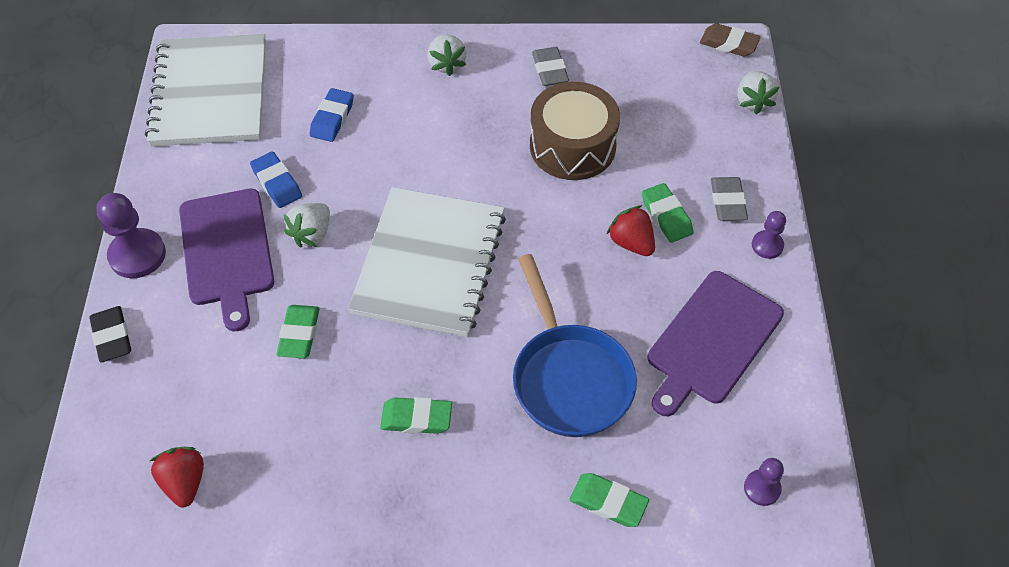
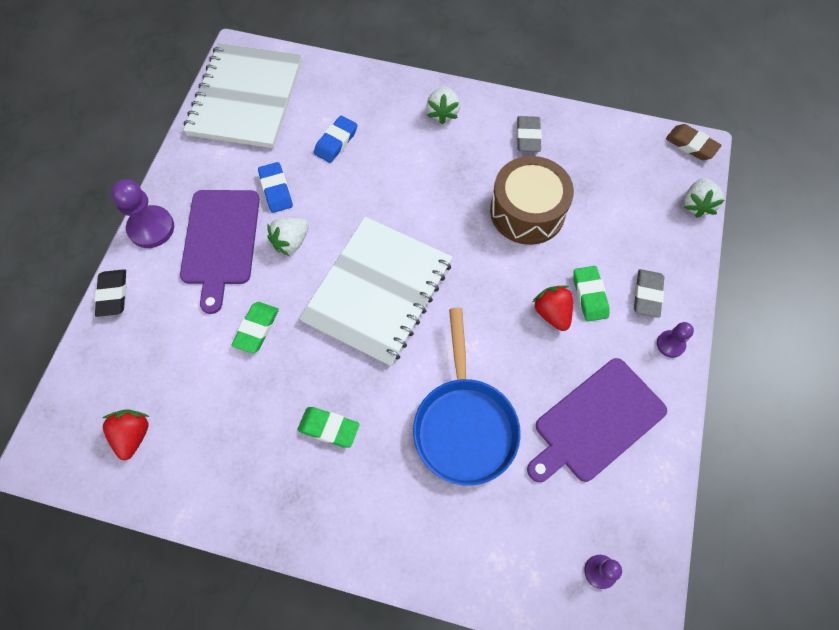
camera: 15 degrees right, 10 degrees up
green eraser [570,473,649,527] -> none

